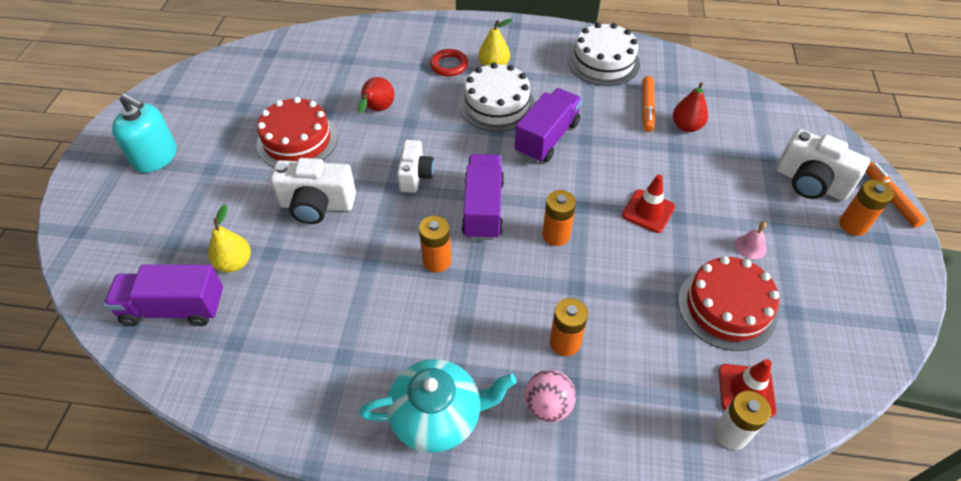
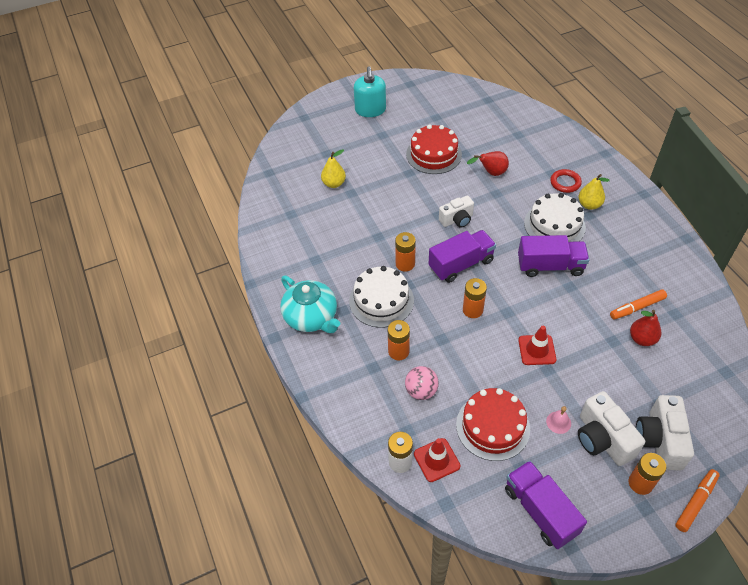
camera: 60 degrees right, 0 degrees up
purple truck [104,265,223,326] -> purple truck moved to [505,460,587,549]
white camera [270,158,356,224] -> white camera moved to [578,391,645,466]
pink ball [525,370,576,422] -> pink ball moved to [405,366,439,400]
white cake [568,23,640,86] -> white cake moved to [349,266,414,328]

